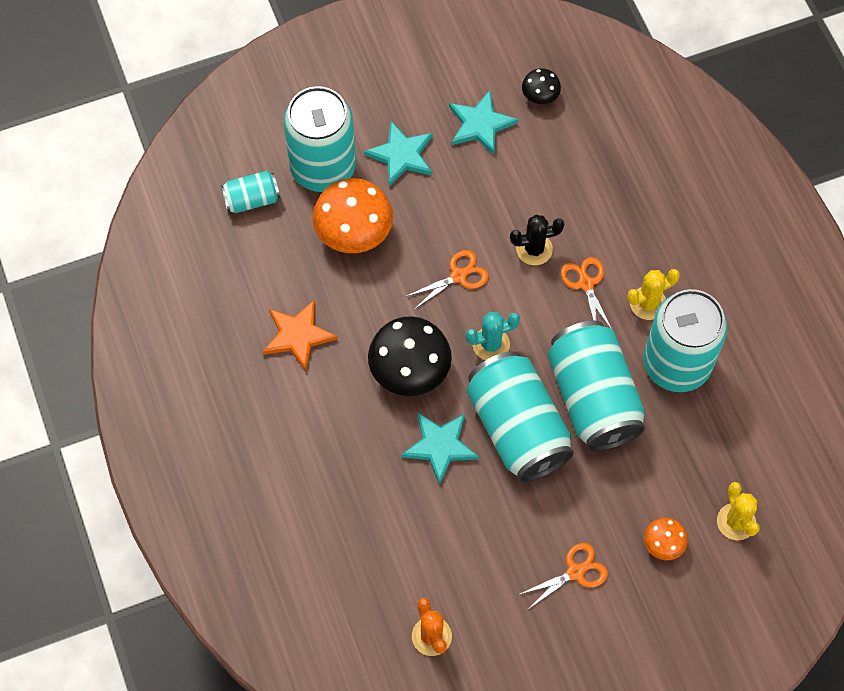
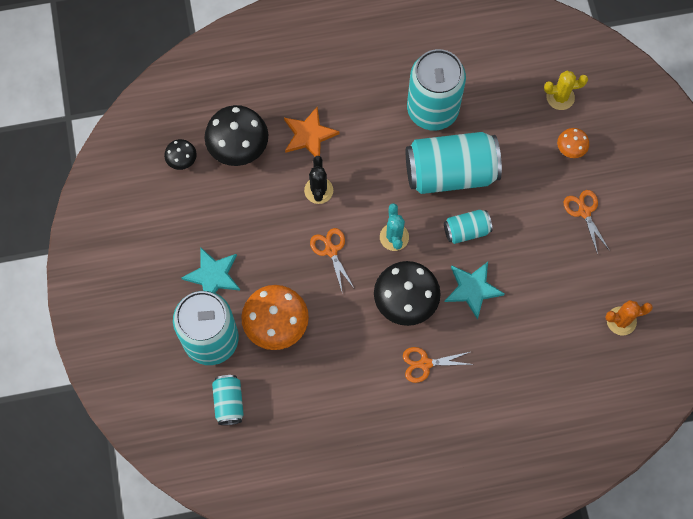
camera: 80 degrees left, 5 degrees up
orange star [263,300,337,371] -> orange star moved to [284,107,340,156]
turquoise star [449,90,518,155] -> none
turquoise can [467,351,574,482] -> turquoise can [444,210,493,244], size x0.49
orange scissors [560,257,612,329] -> orange scissors moved to [403,347,474,383]
yellow cactus [627,269,680,320] -> none
none -> black mushroom [205,105,268,166]

